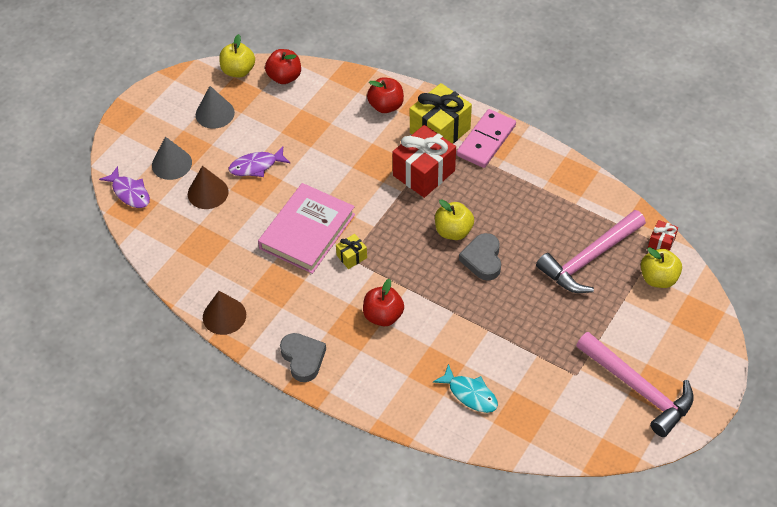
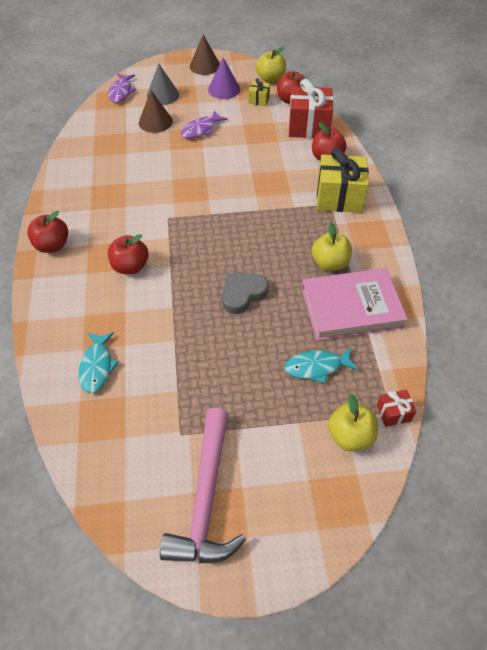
camera: 50 degrees right, 0 degrees up
grey cone [196,86,235,129] -> purple cone [208,58,240,99]
brown cone [203,291,246,335] -> brown cone moved to [190,35,220,75]
purple fish [229,146,290,177] -> purple fish turned 75 degrees counterclockwise [181,110,228,139]
pink book [258,183,355,274] -> pink book moved to [301,268,408,341]
grey heart [280,333,326,382] -> red apple [27,211,68,253]
yellow gift [336,234,367,269] -> yellow gift moved to [248,78,270,106]
red gift [393,125,456,198] -> red gift moved to [289,79,333,138]
yellow apple [435,199,474,240] -> yellow apple moved to [312,223,352,271]
pink domino [456,109,516,168] -> none
pink hammer [536,210,646,293] -> turquoise fish [285,347,359,384]

